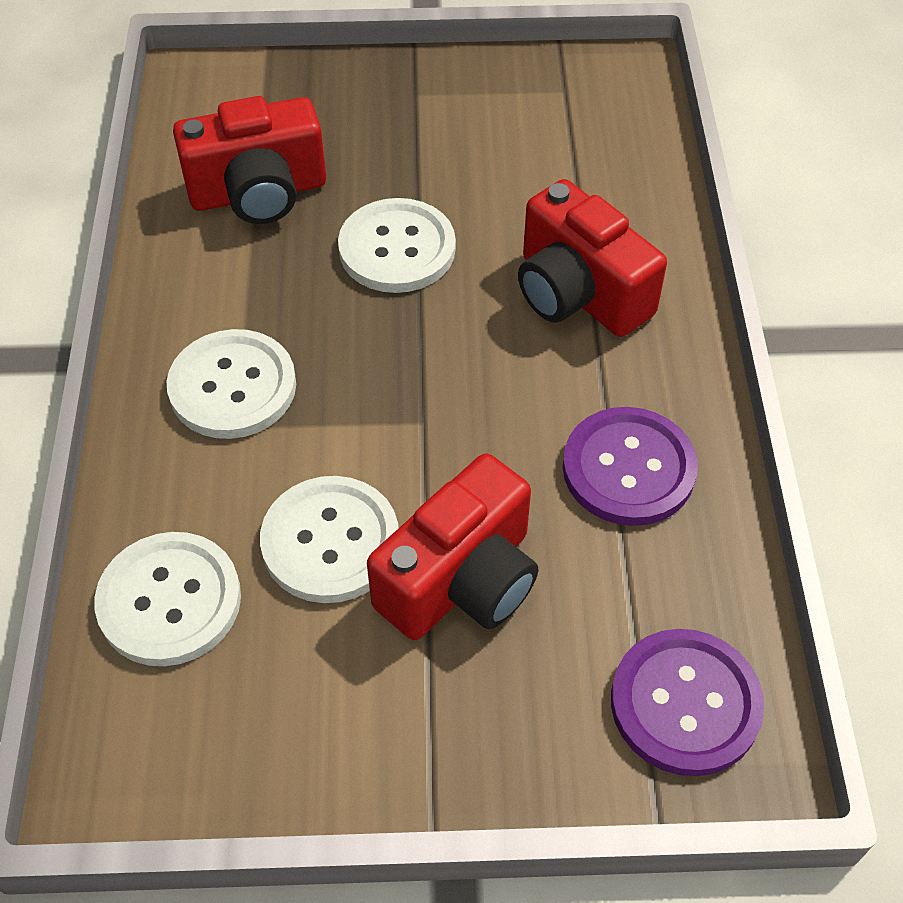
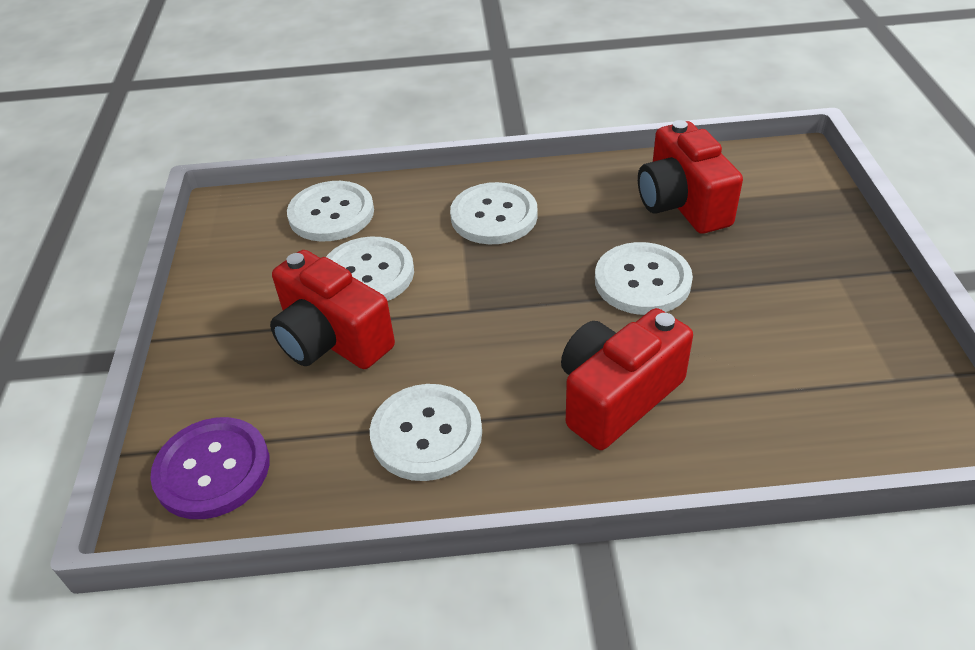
camera: 90 degrees right, 10 degrees down
purple button [563,407,698,526] -> white button [370,384,482,481]

